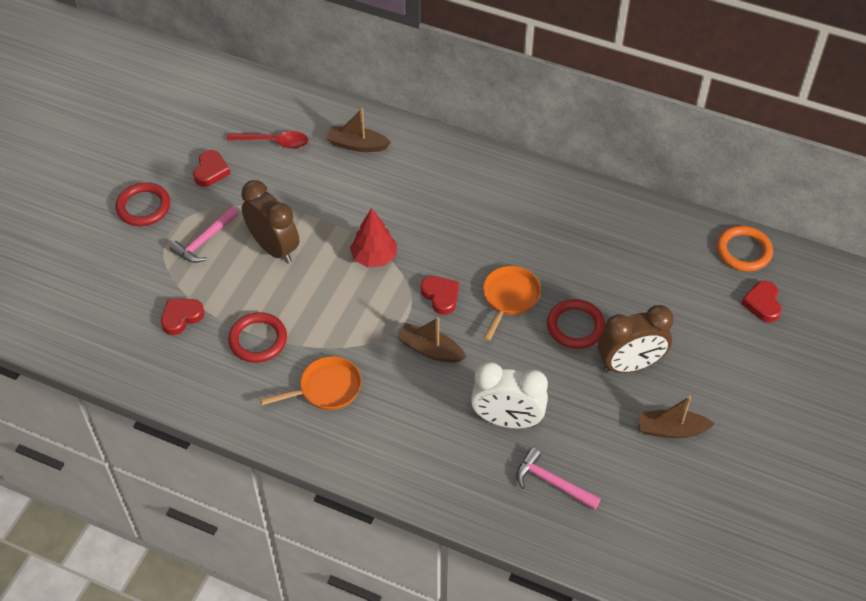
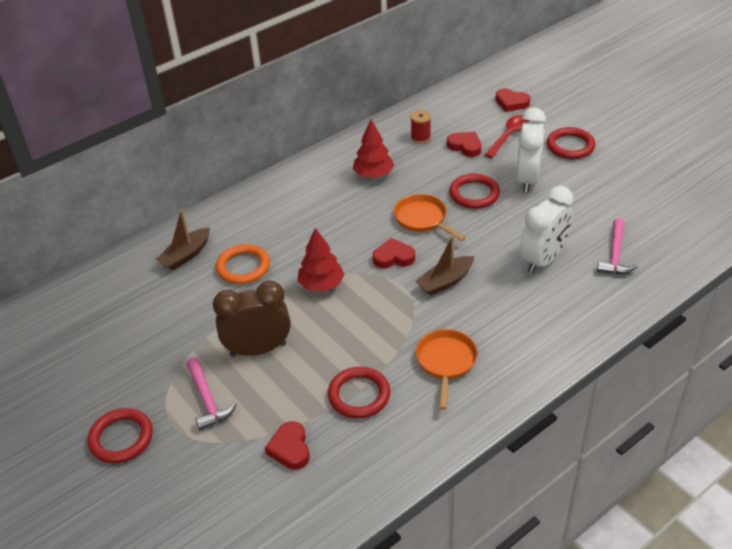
camera: 60 degrees left, 10 degrees down
red heart [193,150,230,187] -> red heart moved to [447,132,481,157]
red spoon [227,131,308,149] -> red spoon moved to [485,115,529,158]
pink hammer [516,448,601,510] -> pink hammer turned 45 degrees counterclockwise [597,218,638,274]
brown clock [598,305,674,373] -> white clock [516,108,546,193]
brown boat [638,396,715,438] -> none
orange ring [717,226,773,272] -> orange ring moved to [216,244,270,284]
none -> red tree [353,120,394,178]
none -> red spool [411,110,431,144]
none -> red ring [547,127,596,159]

